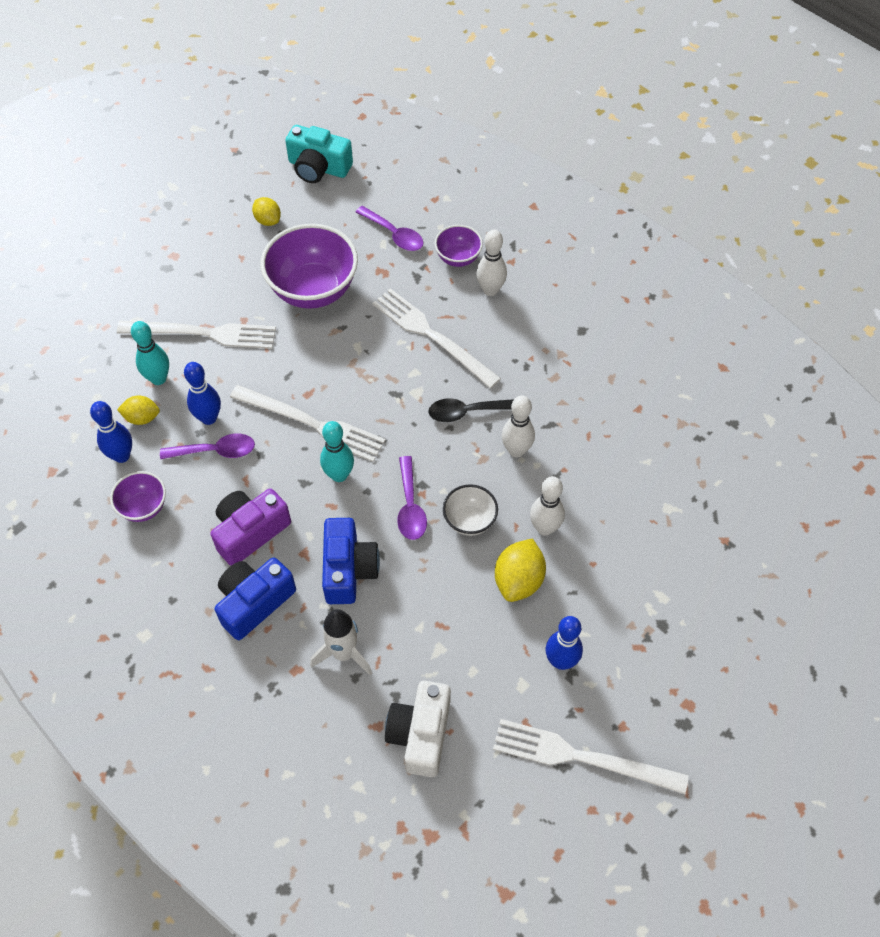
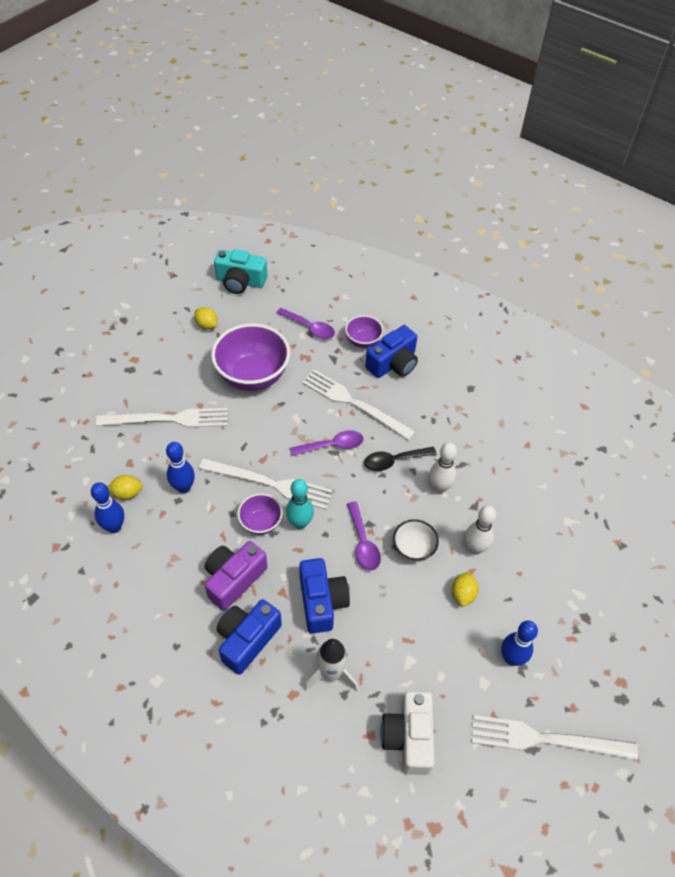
camera: 10 degrees left, 5 degrees down
purple bowl [110,471,166,522] -> purple bowl moved to [237,493,283,535]
turquoise bowling pin [131,321,169,385] -> none
purple spoon [160,433,255,459] -> purple spoon moved to [290,430,363,456]
white bowling pin [476,230,507,296] -> blue camera [365,325,418,378]
yellow lemon [495,538,546,602] -> yellow lemon [452,572,479,606], size x0.64

